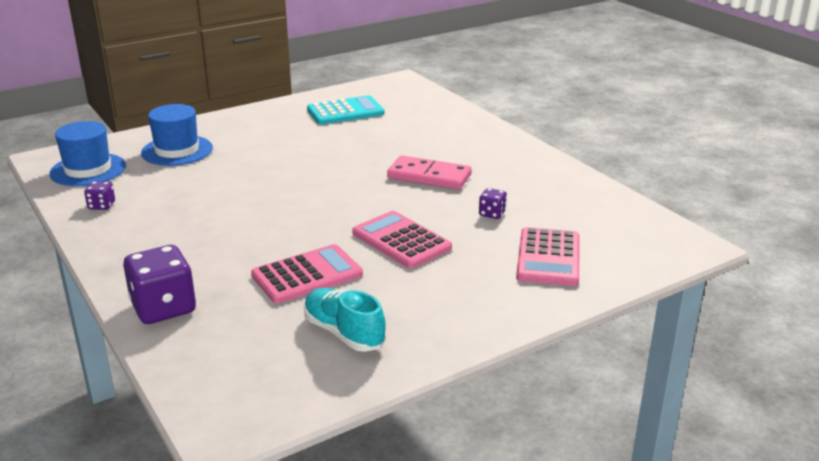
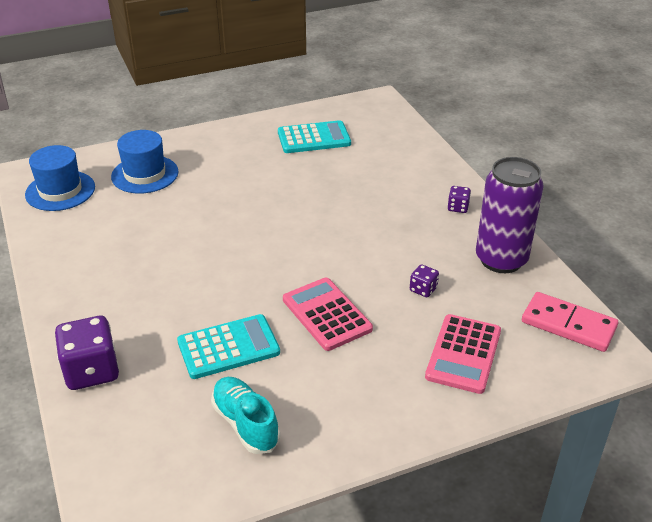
camera: 10 degrees right, 10 degrees up
purple dice [84,181,115,210] -> purple dice moved to [447,186,471,213]
pink calculator [251,244,363,304] -> turquoise calculator [177,314,280,379]
pink domino [387,155,472,190] -> pink domino moved to [522,292,618,352]
none -> purple can [476,157,544,273]

